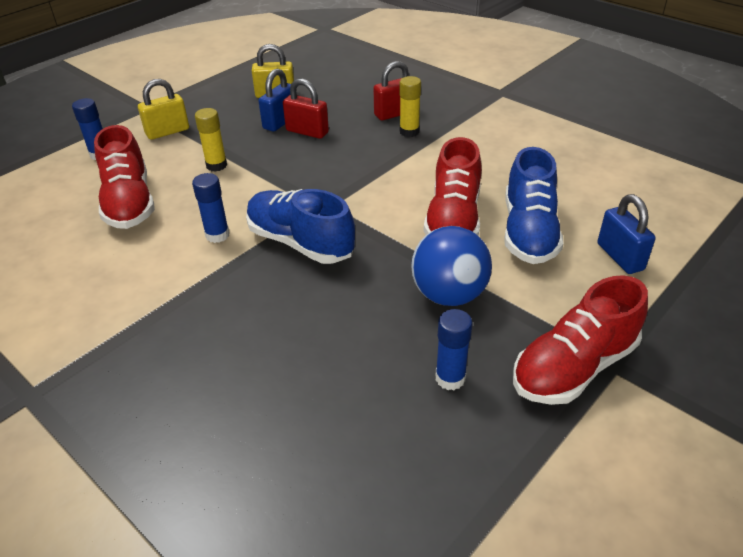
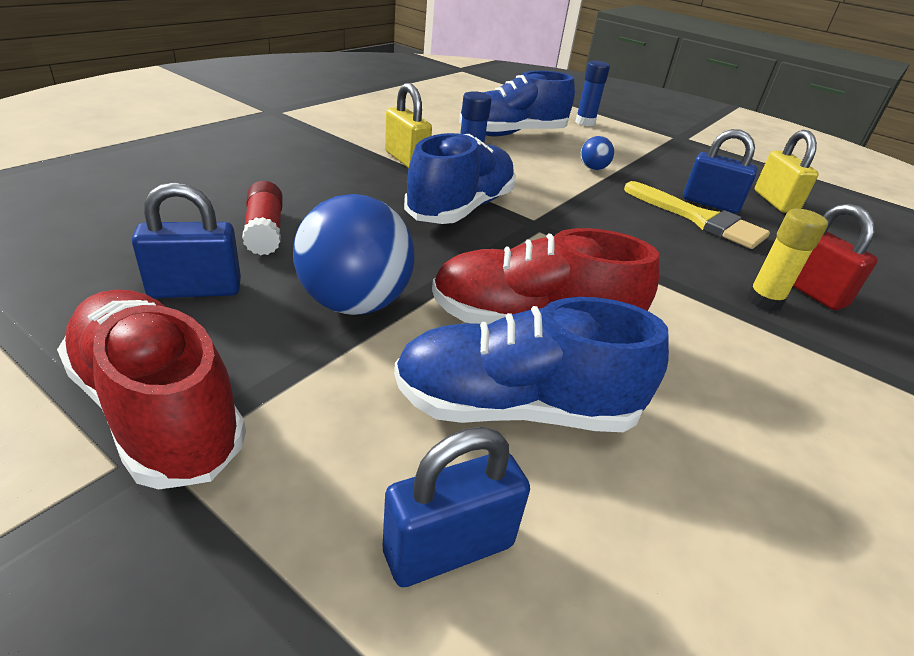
camera: 80 degrees right, 5 degrees down
red shoe [94,125,155,229] -> blue shoe [459,71,575,136]
yellow padlock [138,79,189,140] -> yellow padlock moved to [385,83,432,168]
yellow glue stick [195,108,227,172] -> blue ball [581,136,614,170]
red padlock [283,79,329,139] -> yellow brush [624,181,770,249]
blue glue stick [435,309,472,390] -> blue padlock [132,182,241,298]
none -> red glue stick [242,181,283,255]

